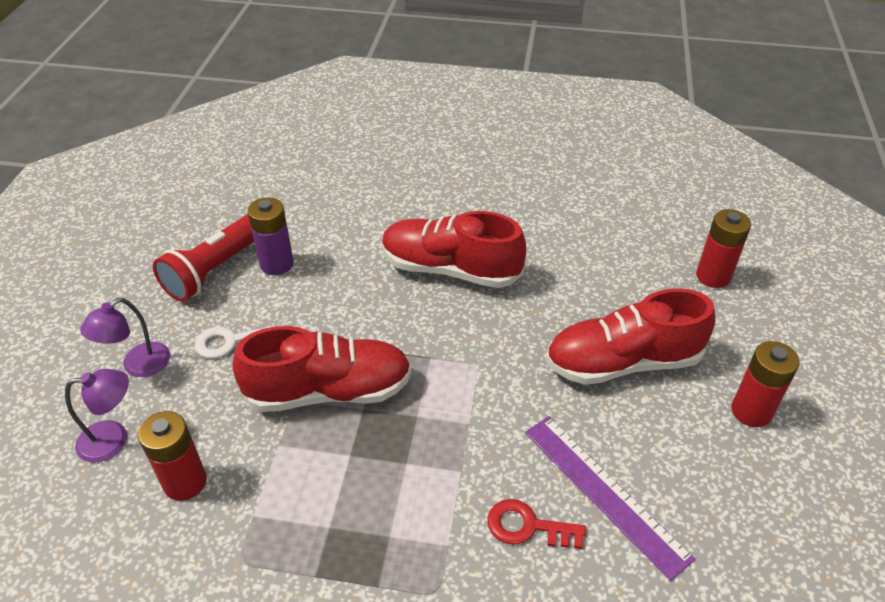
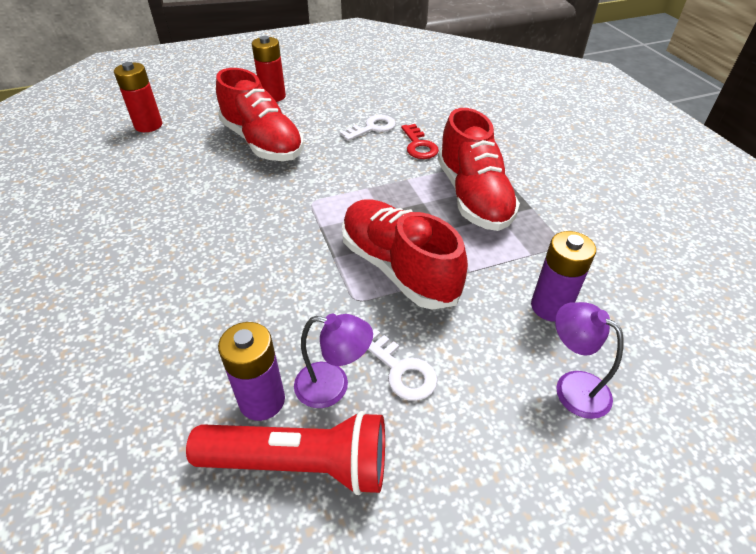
camera: 120 degrees left, 0 degrees up
purple lamp [80,298,170,377] -> purple lamp moved to [294,314,373,408]
red battery [138,411,207,501] -> purple battery [531,231,596,322]
red shoe [382,211,526,288] -> red shoe moved to [438,108,520,231]
purple ruler [525,416,695,581] -> white key [340,115,396,141]

